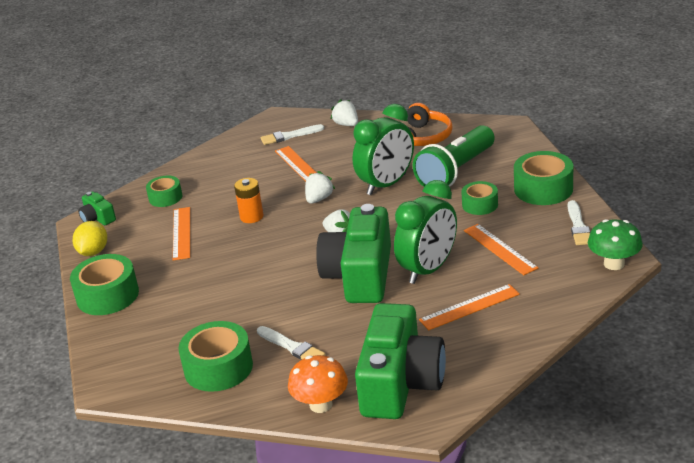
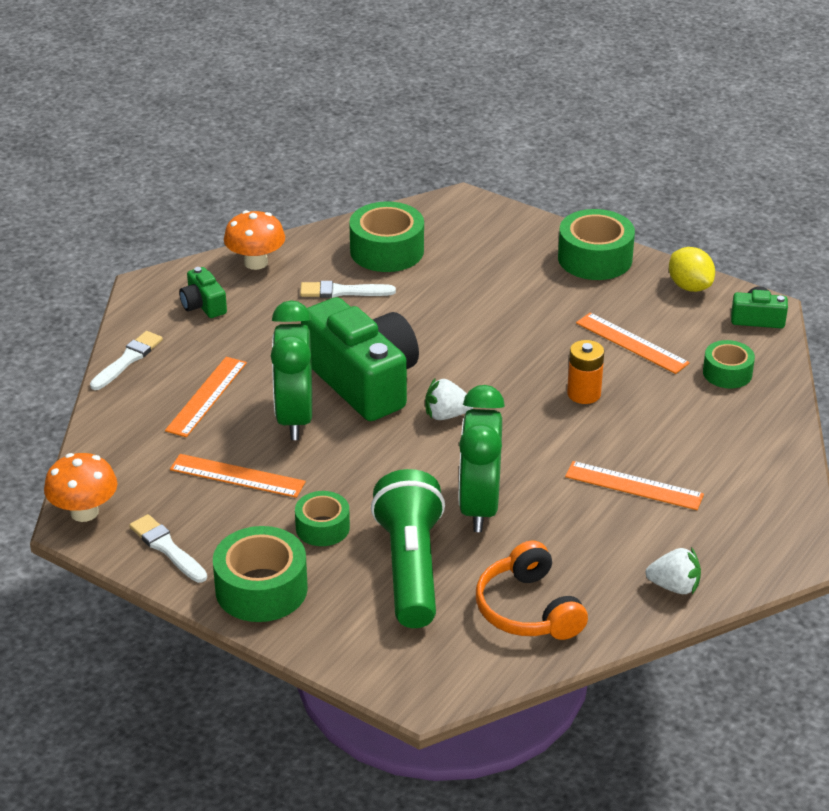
camera: 135 degrees right, 5 degrees up
white brush [261,124,324,145] -> white brush moved to [90,331,163,390]
white strawberry [305,171,335,204] -> none
green camera [355,303,446,419] -> green camera [179,267,227,318], size x0.44
green mushroom [588,219,643,270] -> orange mushroom [44,453,118,522]

